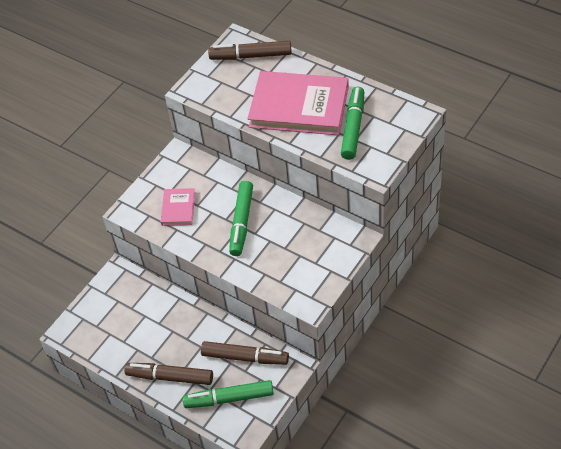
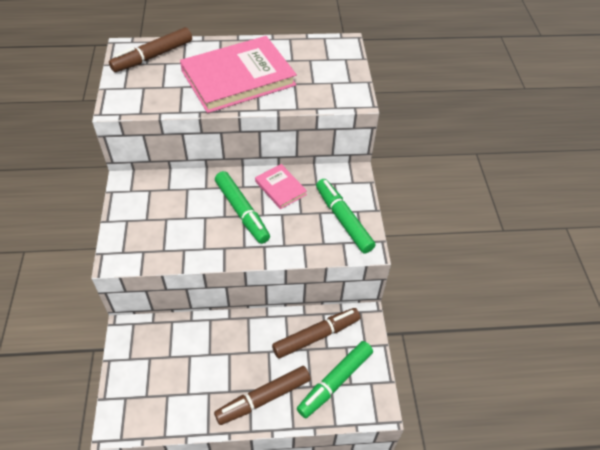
camera: 45 degrees left, 0 degrees up
pink book [161,188,195,226] -> pink book moved to [255,164,307,209]
green marker [341,87,364,160] -> green marker moved to [316,179,376,253]

